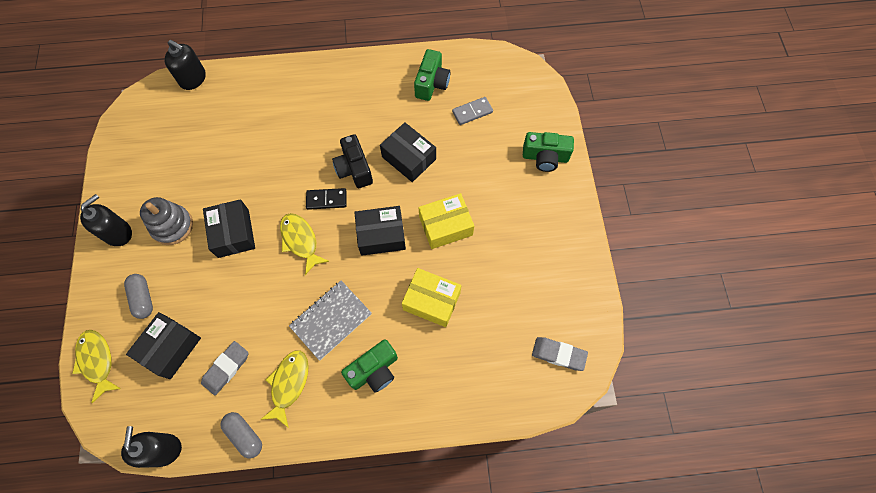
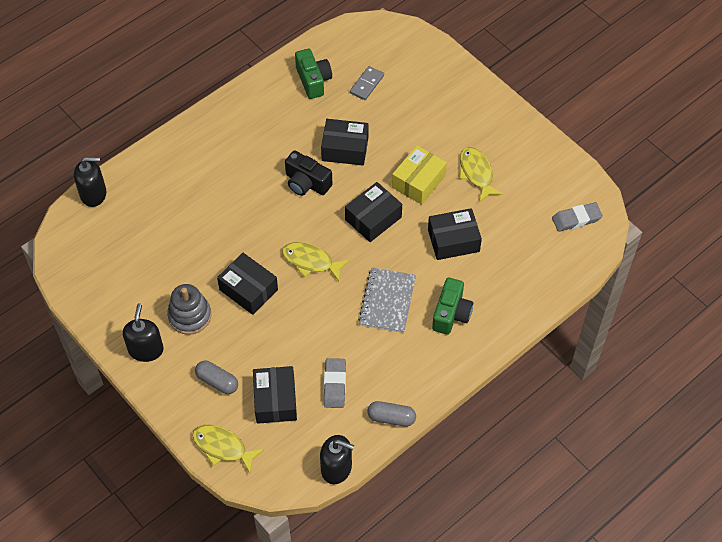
camera: 35 degrees left, 10 degrees down
black soap dispenser [121,426,182,468] -> black soap dispenser turned 150 degrees clockwise [320,435,354,484]
yellow fish [260,350,309,428] -> yellow fish moved to [459,147,503,202]
black domino [306,188,347,210] -> none
yellow box [402,268,461,327] -> black box [428,208,482,260]
green camera [523,132,574,172] -> none

